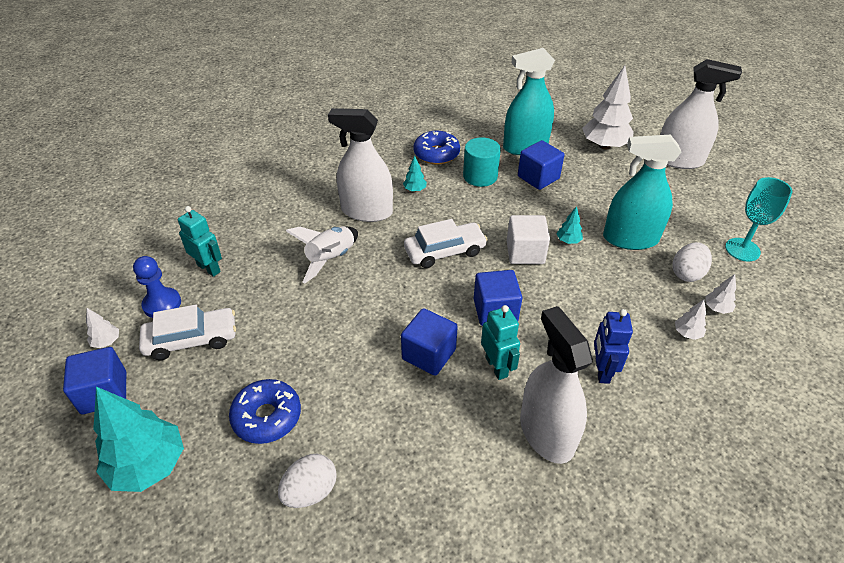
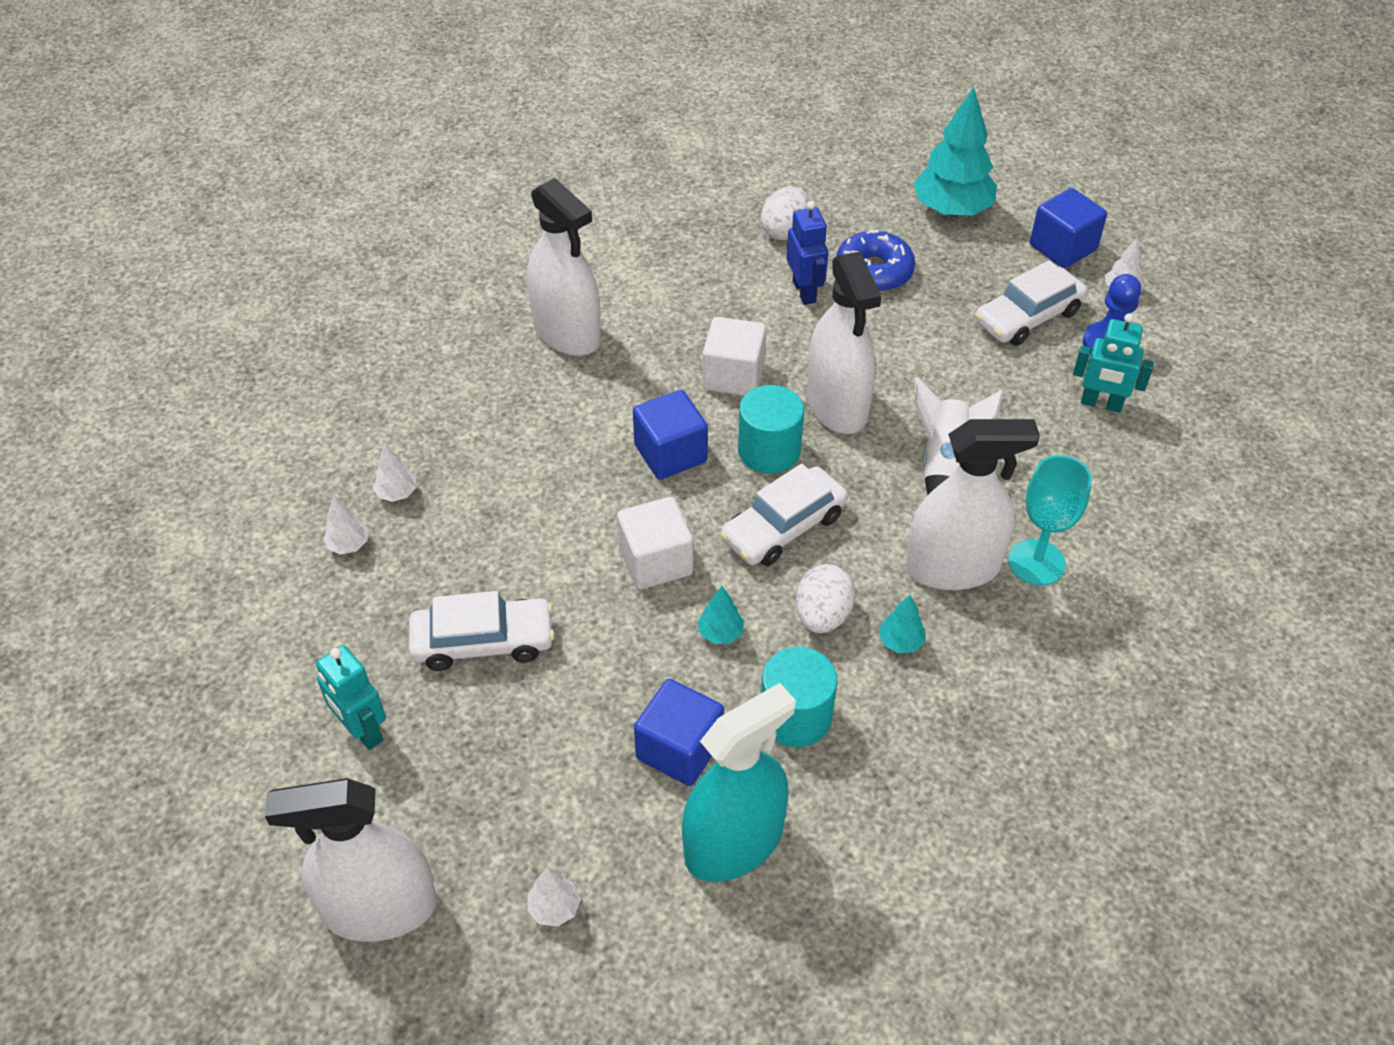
camera: 160 degrees right, 5 degrees up
blue cube [401,308,458,376] -> white cube [703,317,766,396]
blue donut [414,131,460,165] -> none
turquoise robot [481,305,520,380] -> turquoise robot moved to [316,645,386,750]
turquoise tree [557,206,583,244] -> turquoise tree moved to [697,586,744,644]
white tree [582,65,634,150] -> white tree [527,868,581,927], size x0.44
blue robot [594,309,633,384] -> blue robot moved to [787,201,828,305]
turquoise spray bottle [603,134,681,250] -> white car [409,591,555,671]
white egg [672,242,712,282] -> white egg moved to [796,564,855,633]
turquoise goblet [725,177,792,261] -> turquoise goblet moved to [1008,455,1092,586]
none -> turquoise cylinder [738,385,804,474]
none -> white spray bottle [807,251,881,434]

